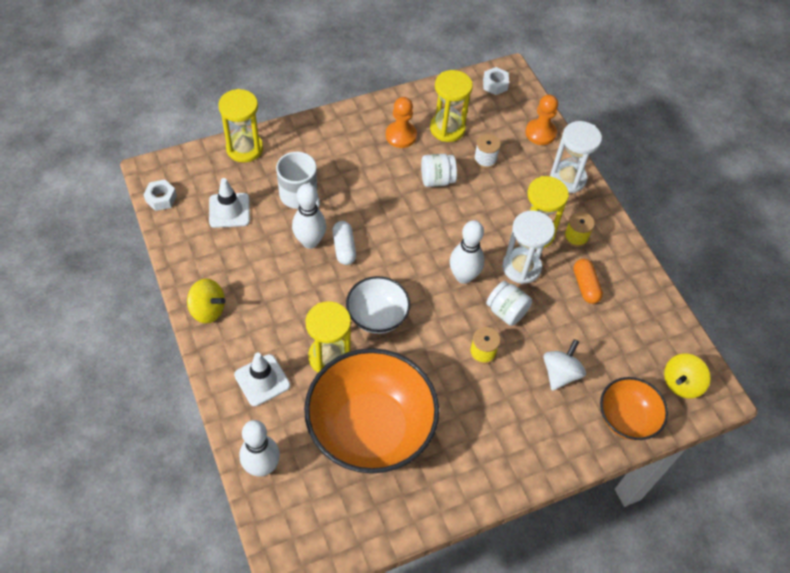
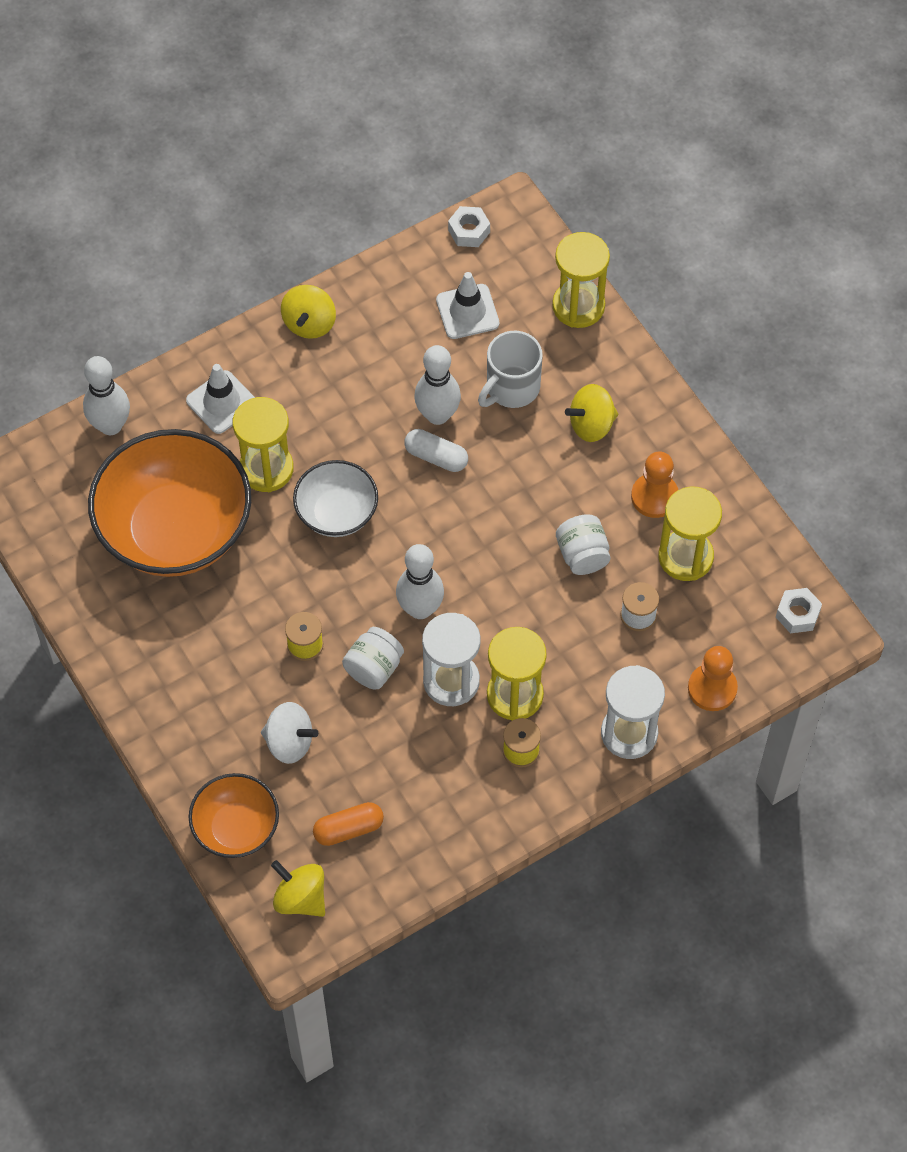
camera: 85 degrees right, 5 degrees up
white capsule [332,221,356,265] -> white capsule turned 45 degrees clockwise [405,429,468,472]
orange capsule [573,259,603,304] -> orange capsule moved to [313,802,384,846]
none -> yellow spinning top [565,384,618,442]

